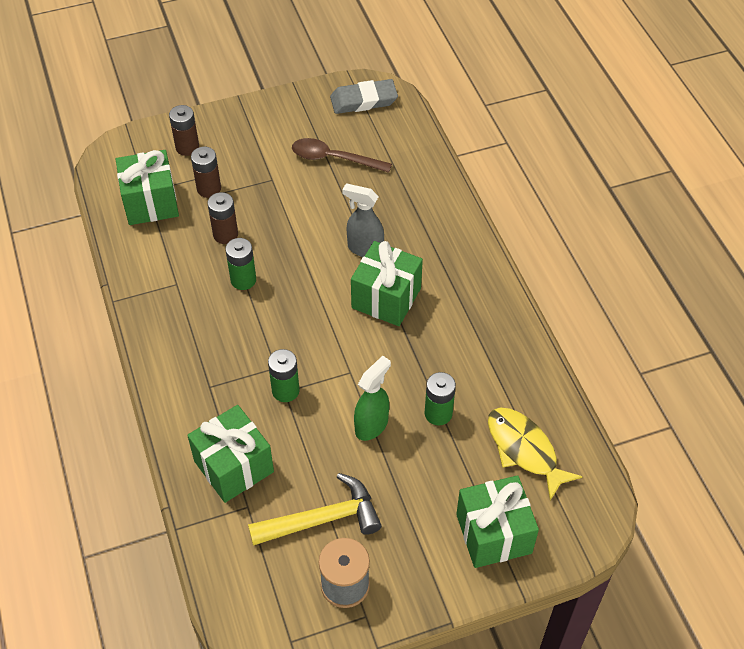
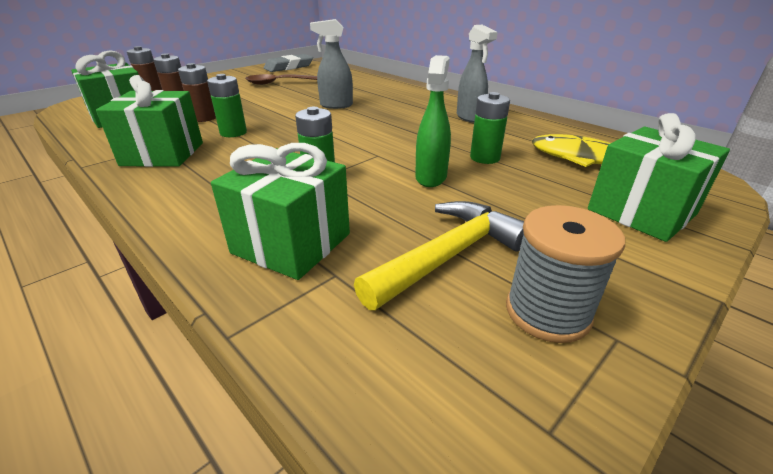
camera: 25 degrees left, 20 degrees down
green gift [351,241,423,326] -> green gift moved to [96,75,203,167]
none -> grey spray bottle [457,25,498,123]

